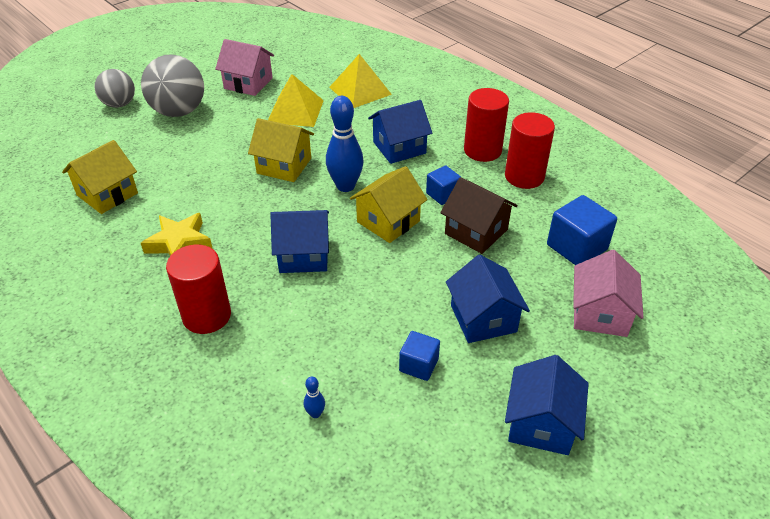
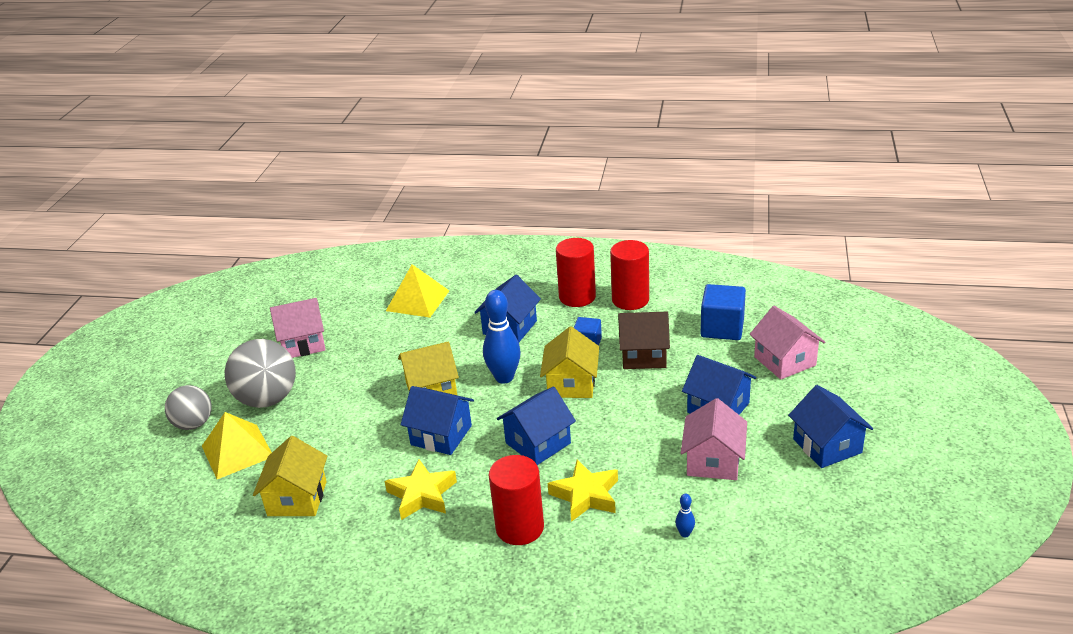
camera: 35 degrees left, 10 degrees down
yellow pyramid [268,74,324,127] -> yellow pyramid moved to [202,412,272,479]
blue cube [399,331,440,381] -> pink house [681,398,747,480]
none -> blue house [401,386,474,455]
none -> yellow star [548,460,618,522]

